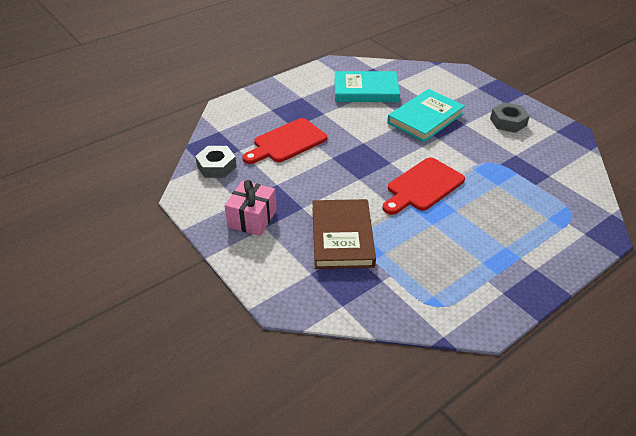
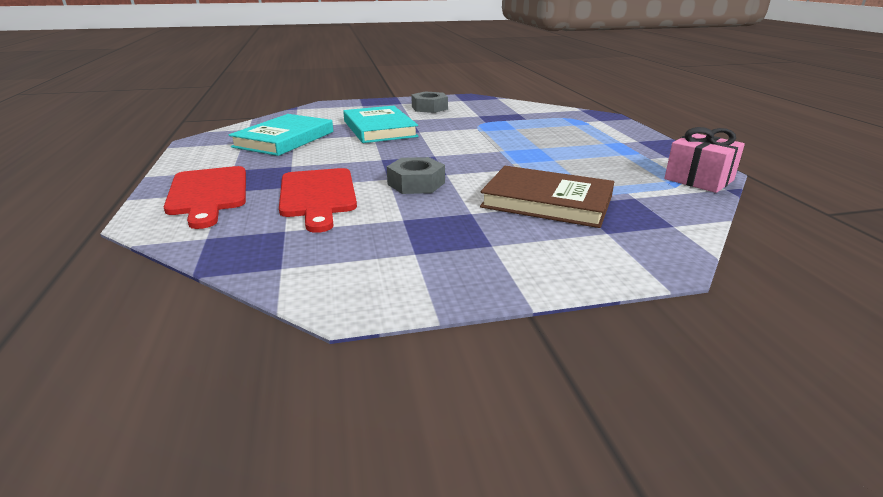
camera: 65 degrees left, 15 degrees down
grey nut [195,146,237,178] -> grey nut moved to [387,157,445,194]
pink gift [224,180,277,236] -> pink gift moved to [664,127,745,193]
red cutting board [382,157,465,215] -> red cutting board moved to [164,166,246,229]

